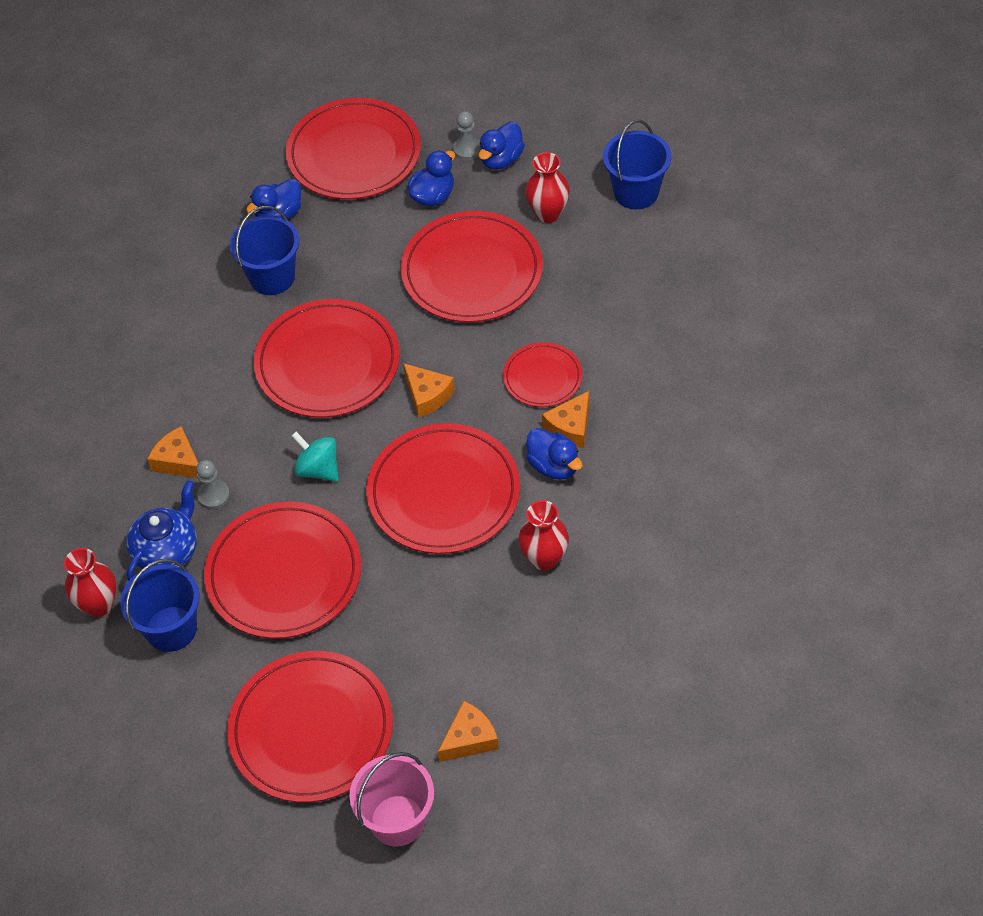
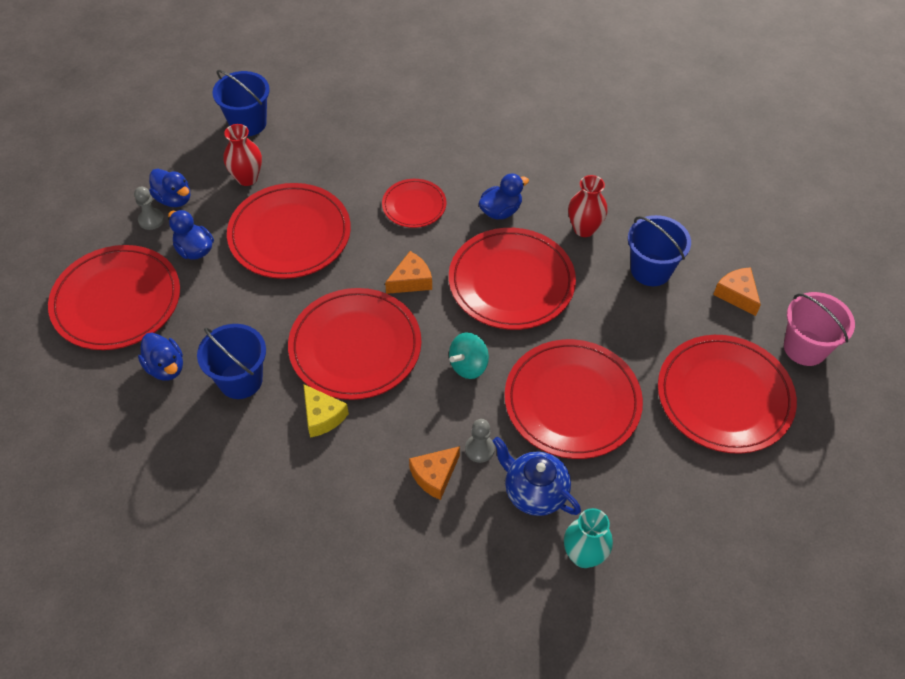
camera: 85 degrees left, 0 degrees up
red vase [64,548,116,617] -> turquoise vase [564,508,613,568]
blue bucket [120,559,200,652] -> blue bucket moved to [628,215,691,286]
orange cheese [542,391,589,448] -> none
none -> yellow cheese [303,384,349,438]

